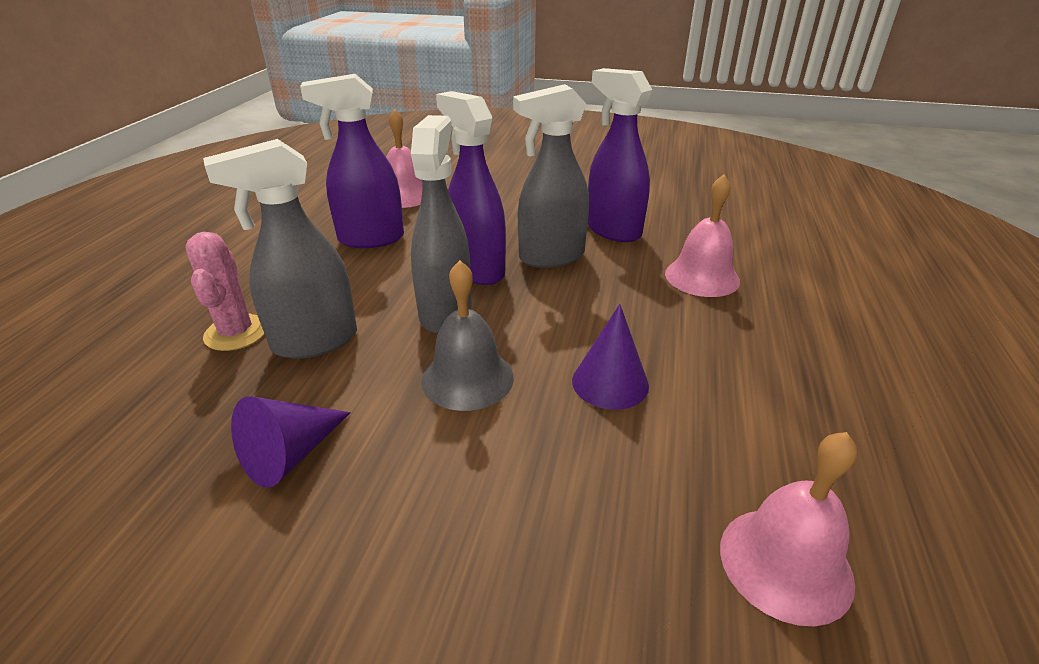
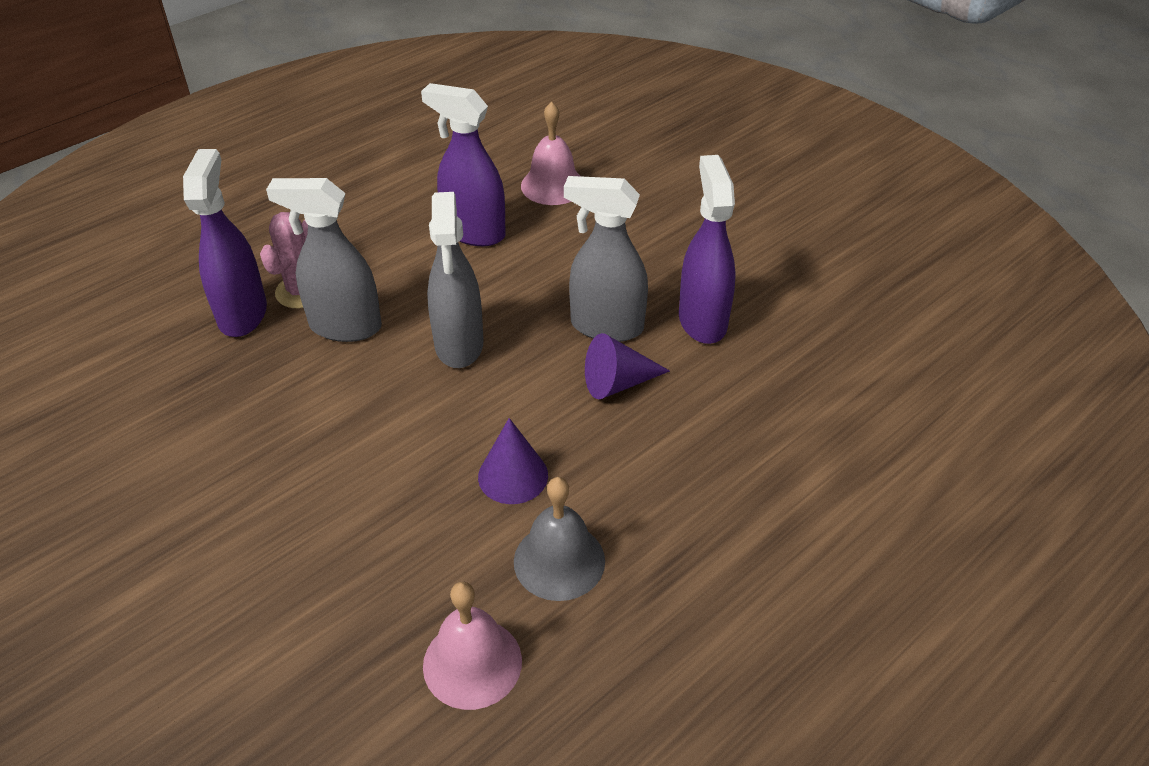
camera: 35 degrees right, 10 degrees up
purple cone [231,396,351,488] -> purple cone moved to [585,333,670,399]
grey spray bottle [411,115,472,334] -> grey spray bottle turned 135 degrees clockwise [427,192,484,368]
grey bell [421,260,514,411] -> grey bell moved to [514,477,605,601]
purple spray bottle [436,91,506,285] -> purple spray bottle moved to [183,149,267,337]
pink bell [665,174,740,297] -> none

